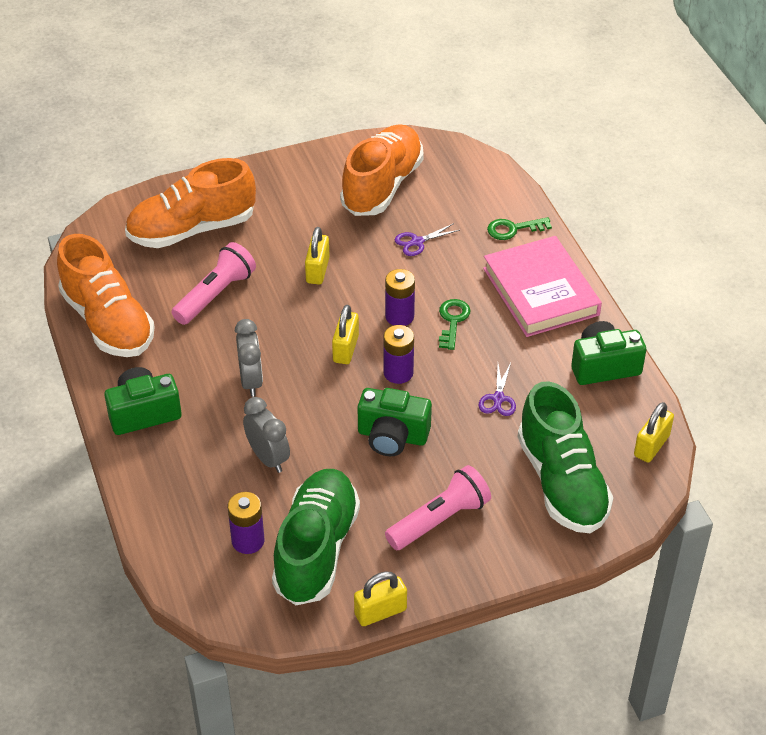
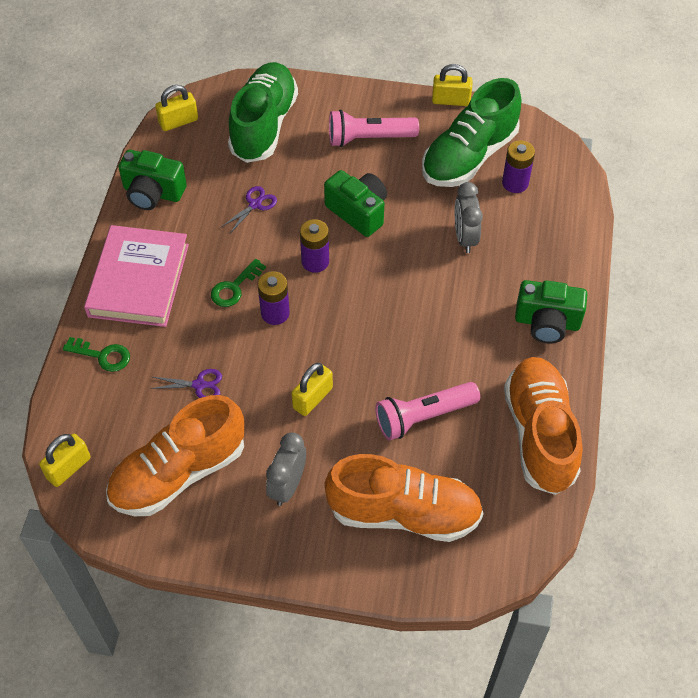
camera: 150 degrees left, 10 degrees up
grey clock [235,319,263,397] -> grey clock moved to [266,433,306,506]
yellow padlock [332,305,359,364] -> yellow padlock moved to [39,434,91,487]

